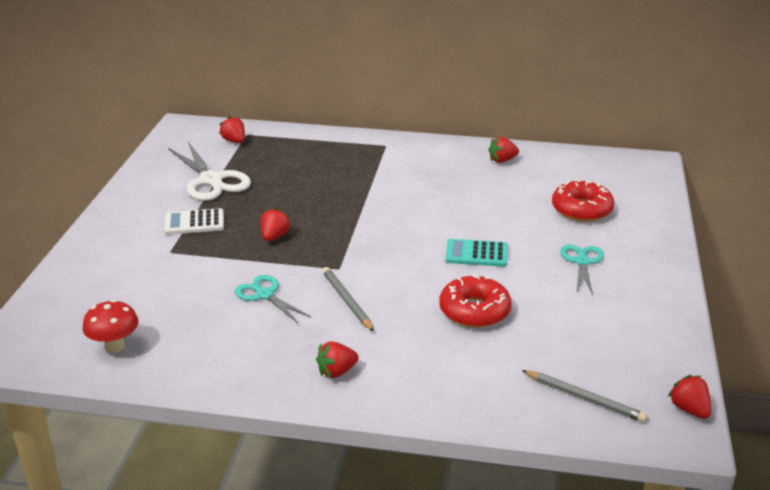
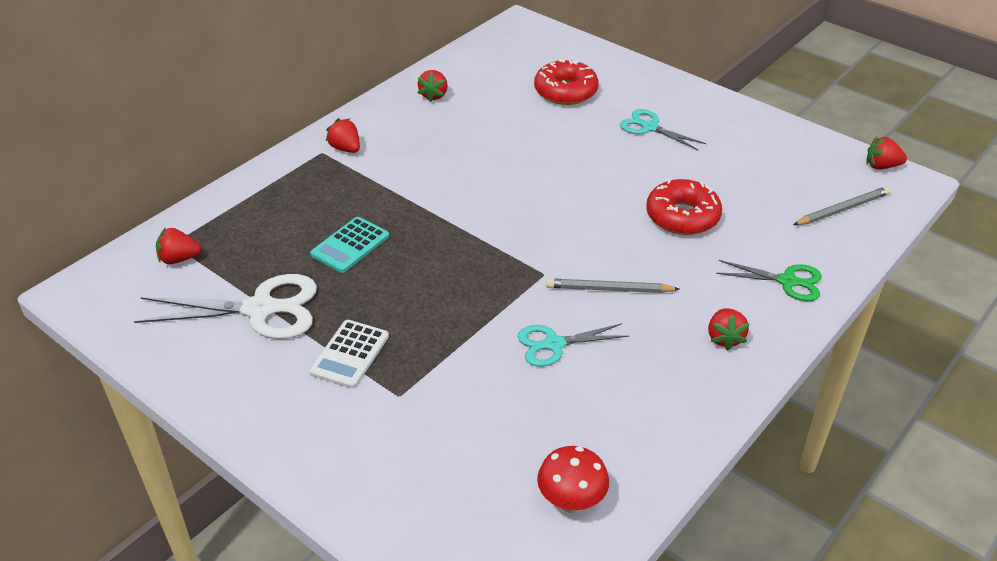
camera: 60 degrees left, 10 degrees up
red strawberry [261,207,291,241] -> red strawberry moved to [326,118,360,153]
turquoise calculator [446,239,508,267] -> turquoise calculator moved to [310,217,389,273]
none -> green scissors [716,260,822,301]

